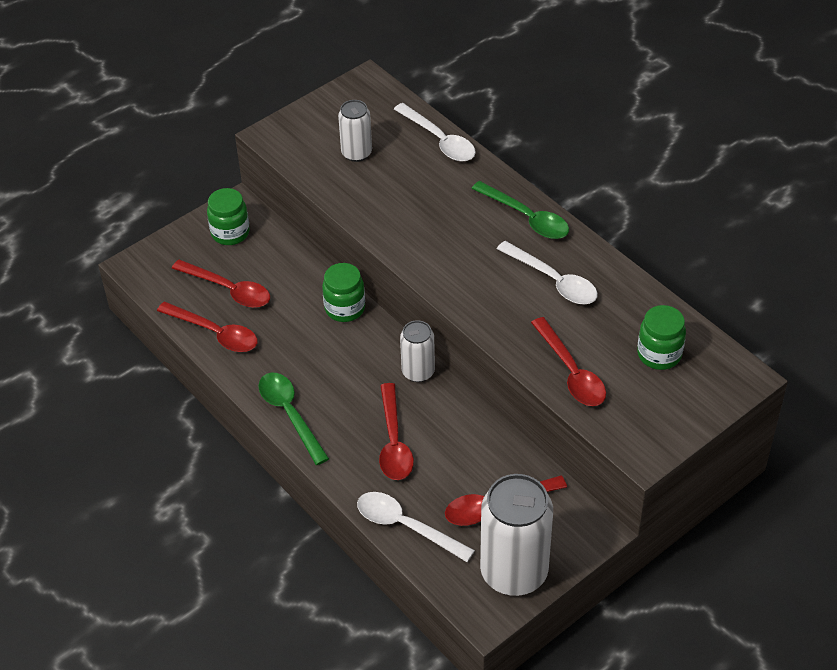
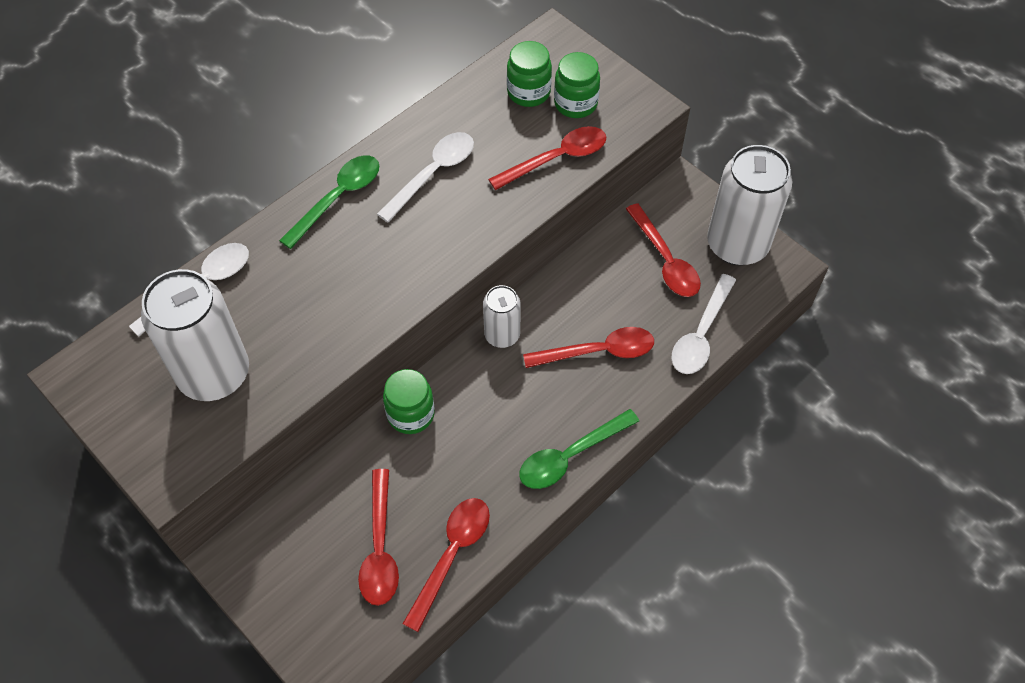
camera: 95 degrees left, 10 degrees up
red spoon [172,260,270,308] -> red spoon turned 150 degrees clockwise [358,469,399,606]
green jar [207,188,250,245] -> green jar moved to [554,52,600,118]
white can [338,100,372,162] -> white can [141,269,249,401], size x1.86

